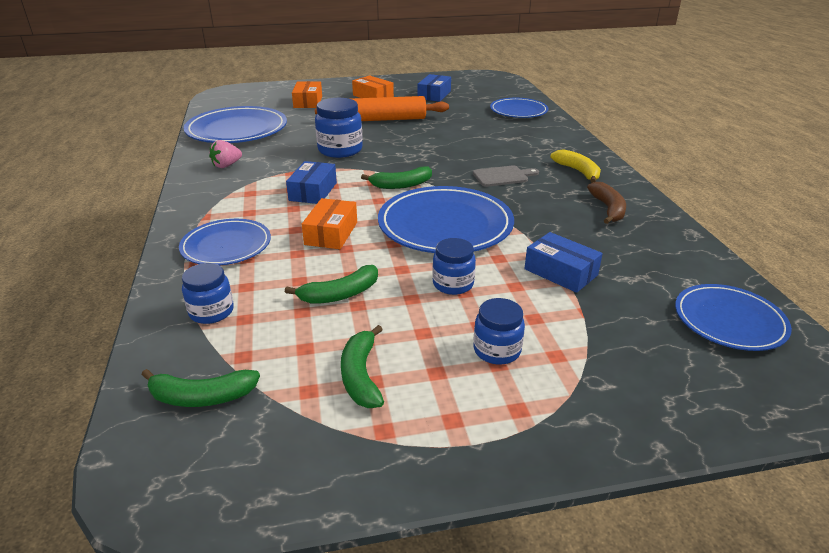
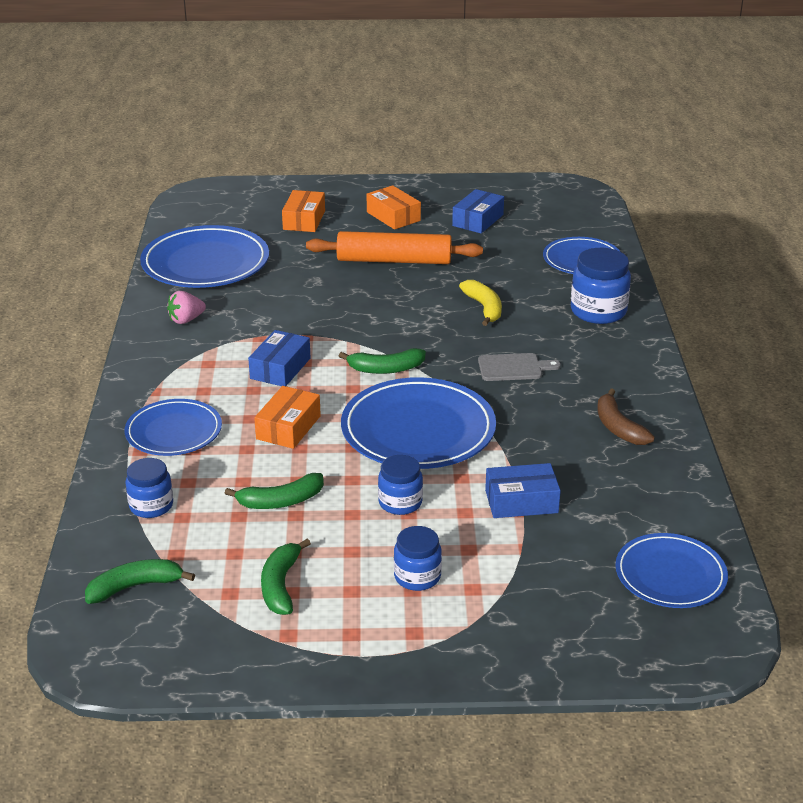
camera: 10 degrees right, 0 degrees up
green banana [142,369,260,407] -> green banana turned 150 degrees clockwise [85,559,195,604]
blue jar [315,98,363,158] -> blue jar moved to [571,248,631,324]
blue box [524,232,603,293] -> blue box turned 60 degrees counterclockwise [485,463,561,518]
yellow banana [550,149,601,183] -> yellow banana moved to [459,280,502,326]
brown banana [587,182,626,224] -> brown banana turned 150 degrees clockwise [597,388,655,445]

